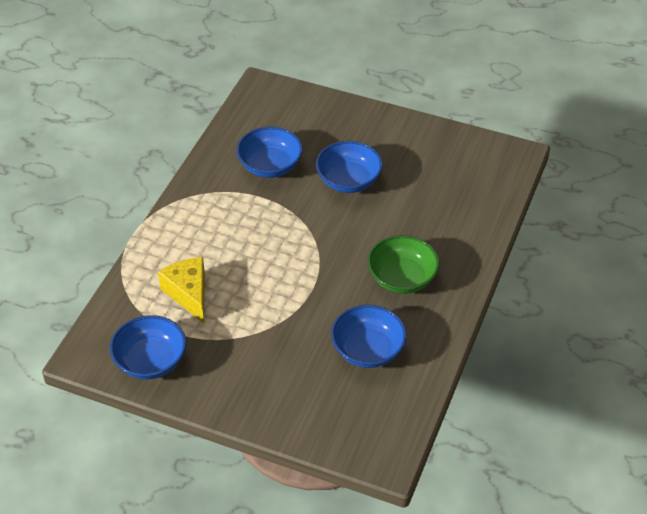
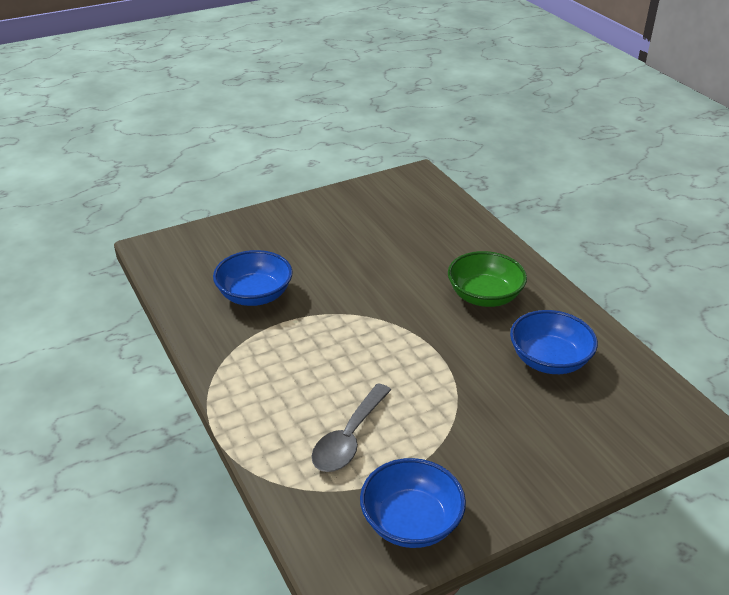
camera: 50 degrees left, 10 degrees down
yellow cheese [158,257,205,323] -> grey spoon [312,383,391,472]
blue bowl [316,141,383,193] -> none

